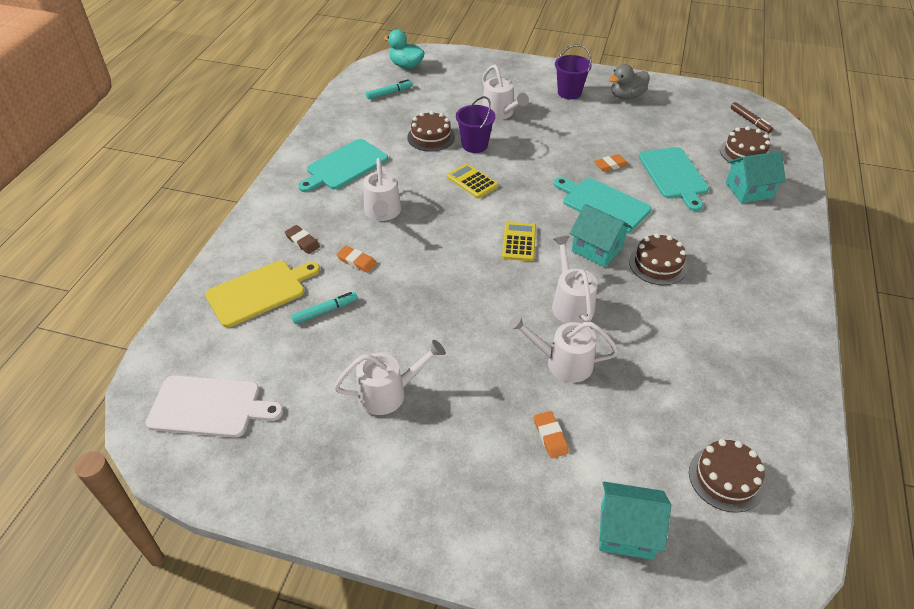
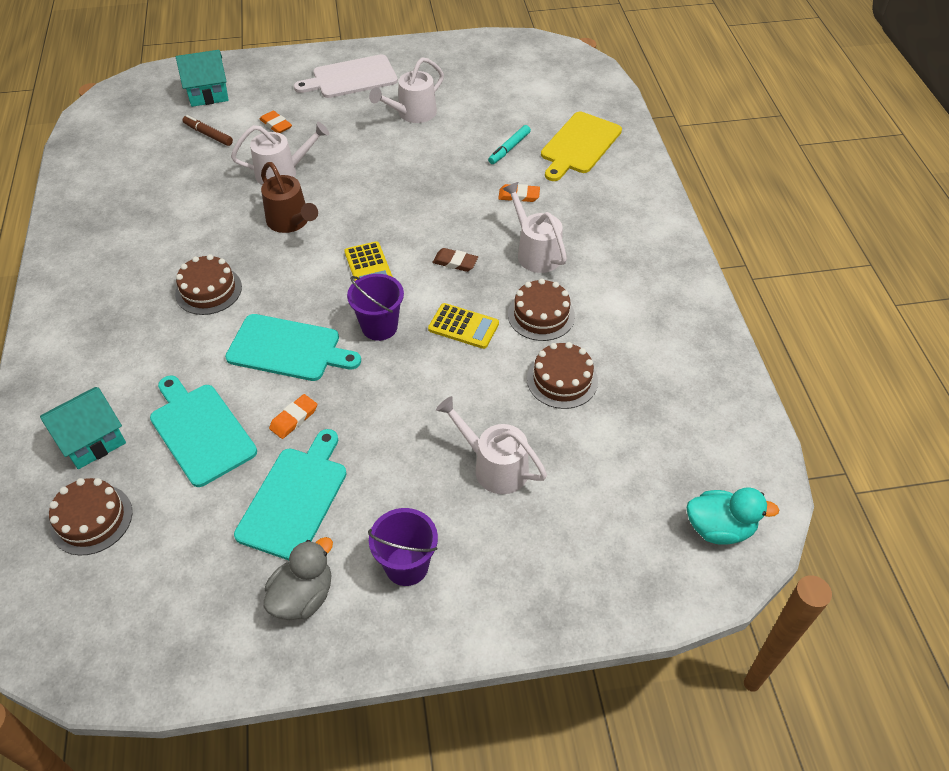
camera: 155 degrees right, 5 degrees up
white cutting board [146,375,283,438] -> white cutting board moved to [294,54,398,98]
brown eraser [285,225,320,254] -> brown eraser moved to [432,248,478,272]
turquoise cutting board [298,139,388,192] -> turquoise cutting board moved to [234,429,347,560]
turquoise marker [366,79,413,100] -> none
purple bucket [456,96,496,153] -> purple bucket moved to [347,274,404,341]
white watering can [552,236,597,323] -> brown watering can [261,162,318,233]
turquoise house [570,204,632,267] -> none
brown cake [689,439,765,513] -> brown cake moved to [508,278,575,341]
brown marker [731,102,773,133] -> brown marker moved to [183,115,233,146]

